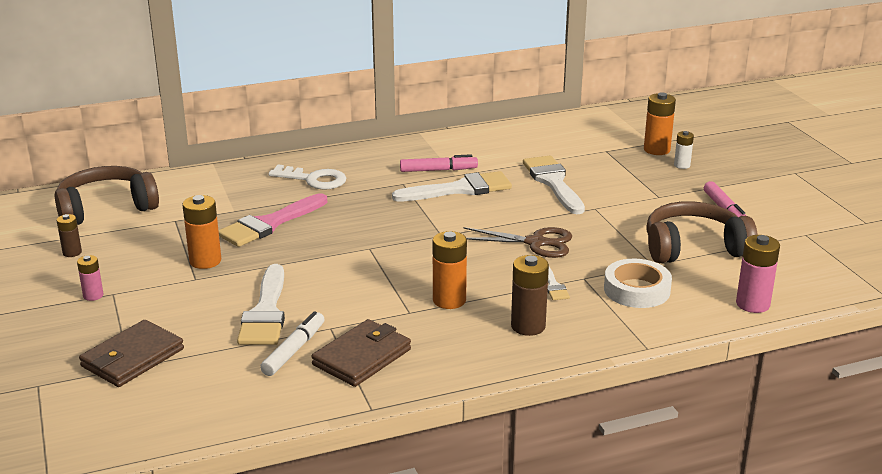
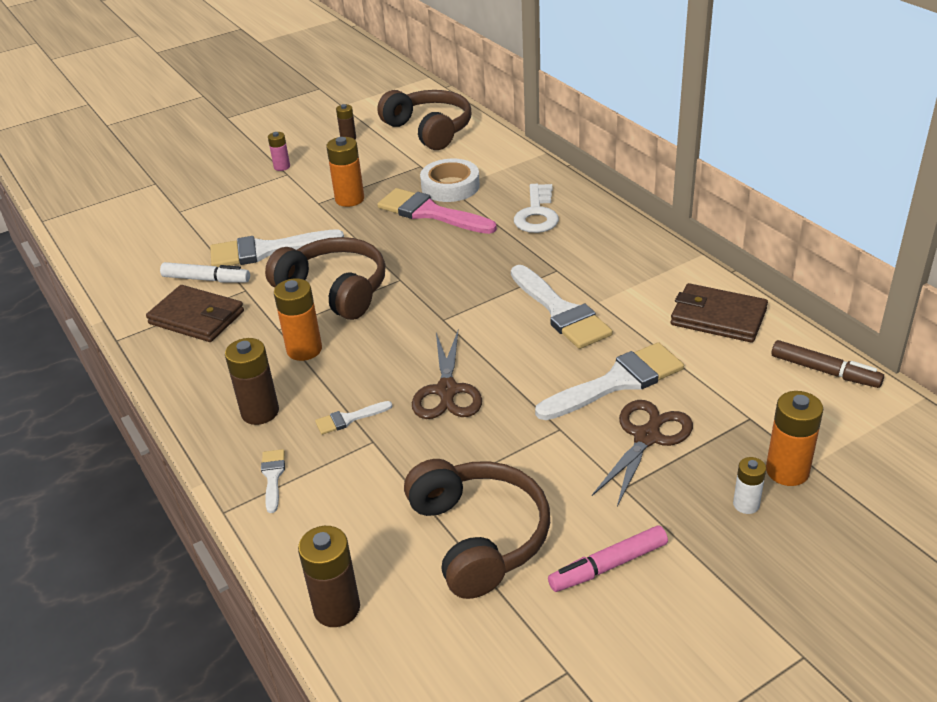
camera: 80 degrees right, 10 degrees up
brown wallet [79,320,184,387] -> brown wallet moved to [670,283,768,343]
pink marker [400,154,478,172] -> none
white tape [604,259,672,308] -> white tape moved to [420,159,480,202]
pink battery [736,235,780,313] -> brown battery [298,526,360,627]
none -> white brush [261,449,285,513]
none -> brown headphones [265,237,386,320]
none -> brown scissors [592,400,693,507]
none -> brown marker [771,340,884,388]

